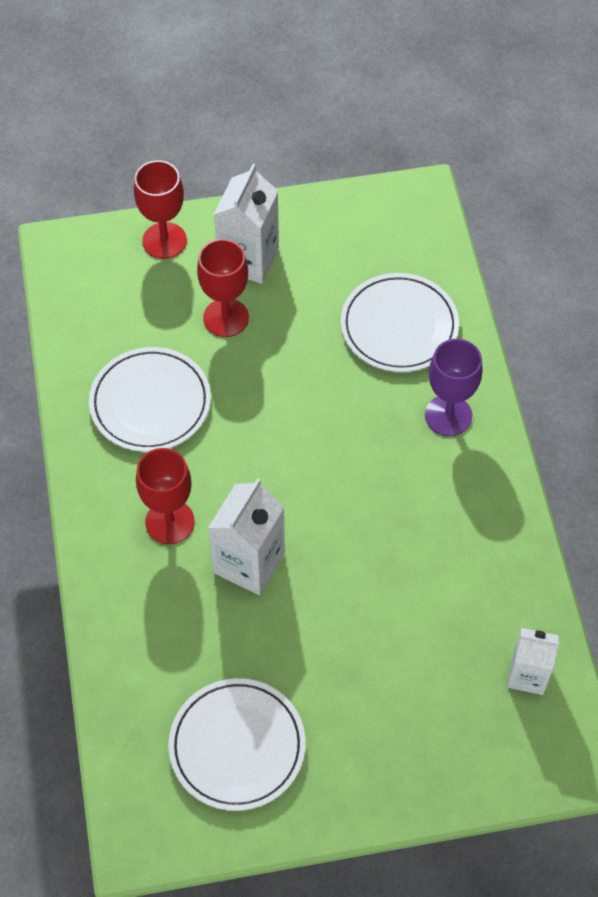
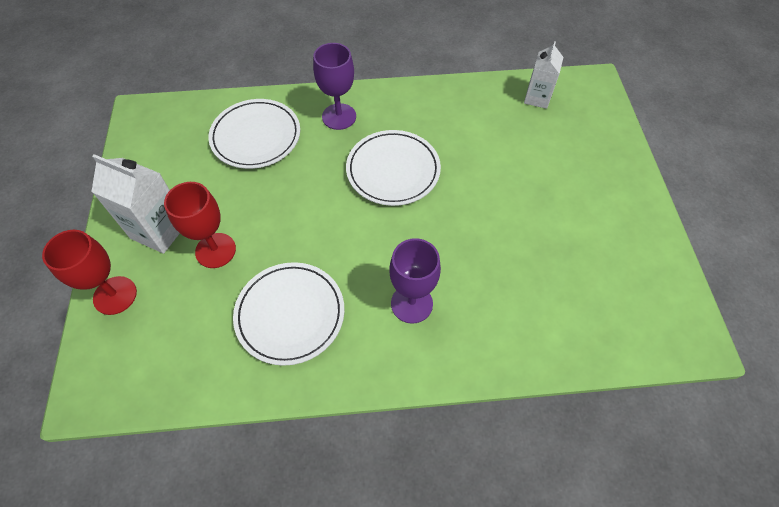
camera: 85 degrees left, 0 degrees up
red goblet [136,448,195,544] -> purple goblet [389,238,441,324]
white plate [168,678,306,811] -> white plate moved to [346,130,441,206]
white carton [208,478,285,595] -> none

